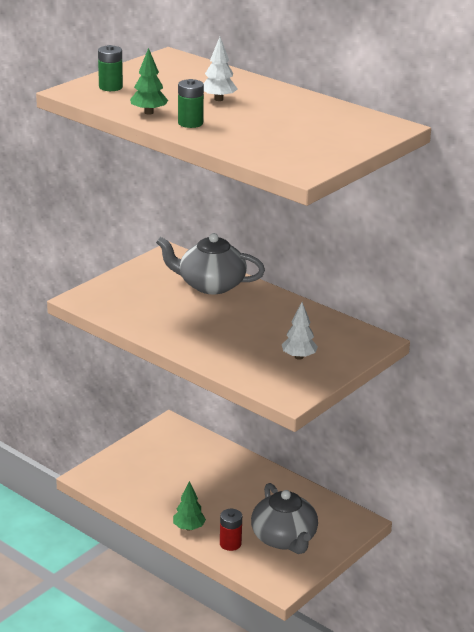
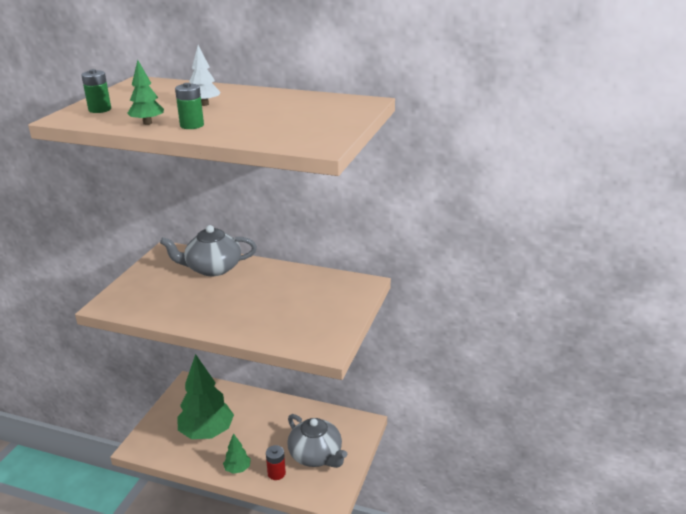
camera: 20 degrees left, 0 degrees up
white tree [282,302,318,360] -> none
none -> green tree [178,354,234,439]

